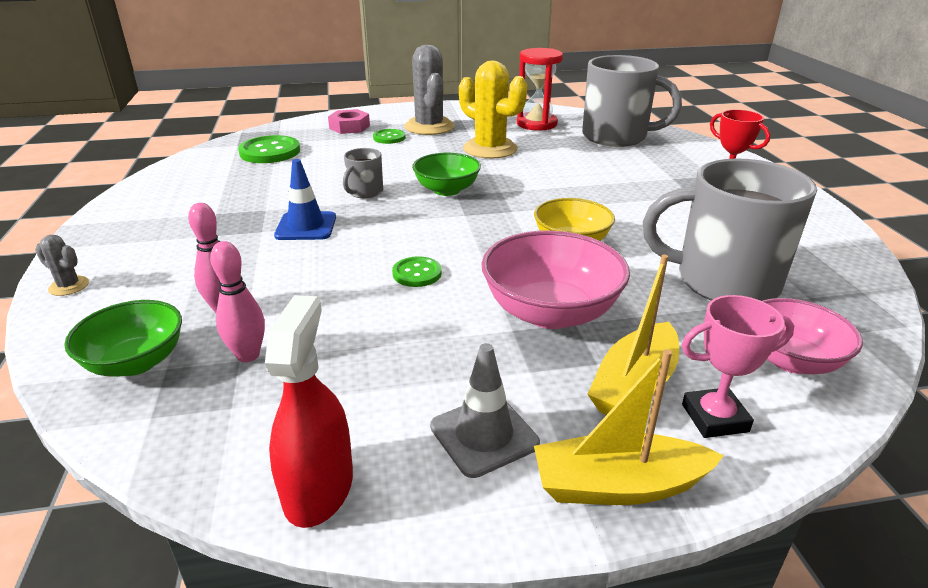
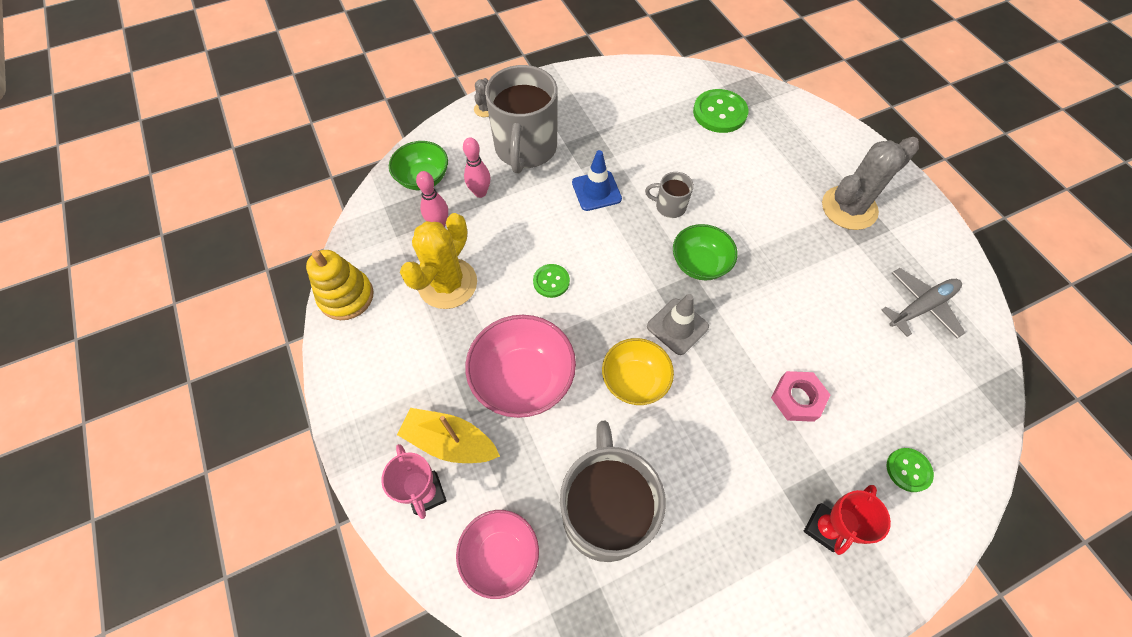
camera: 75 degrees right, 30 degrees up
red spray bottle [265,295,353,528] -> yellow stacking toy [306,250,374,320]
pink nut [328,109,370,134] -> pink nut moved to [771,371,830,422]
green button [373,129,406,144] -> green button moved to [887,448,934,492]
grey traffic cone [430,343,540,478] -> grey traffic cone moved to [647,294,709,355]
yellow cactus [459,61,527,159] -> yellow cactus moved to [400,213,477,309]
red hourglass [517,48,563,131] -> grey plane [881,268,966,338]
yellow boat [534,349,724,505] -> none
grey mug [582,55,682,147] -> grey mug moved to [485,65,558,173]

